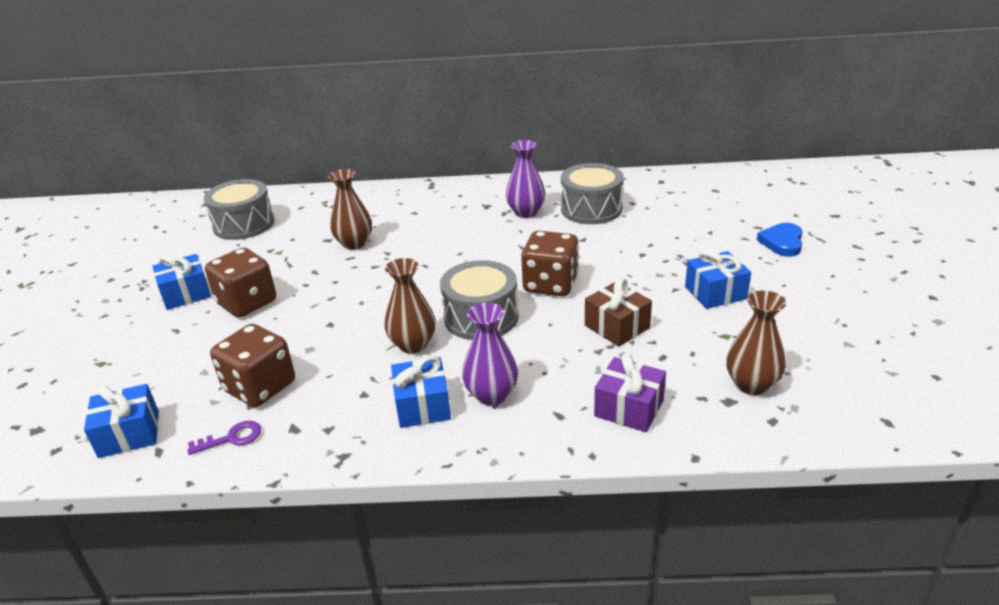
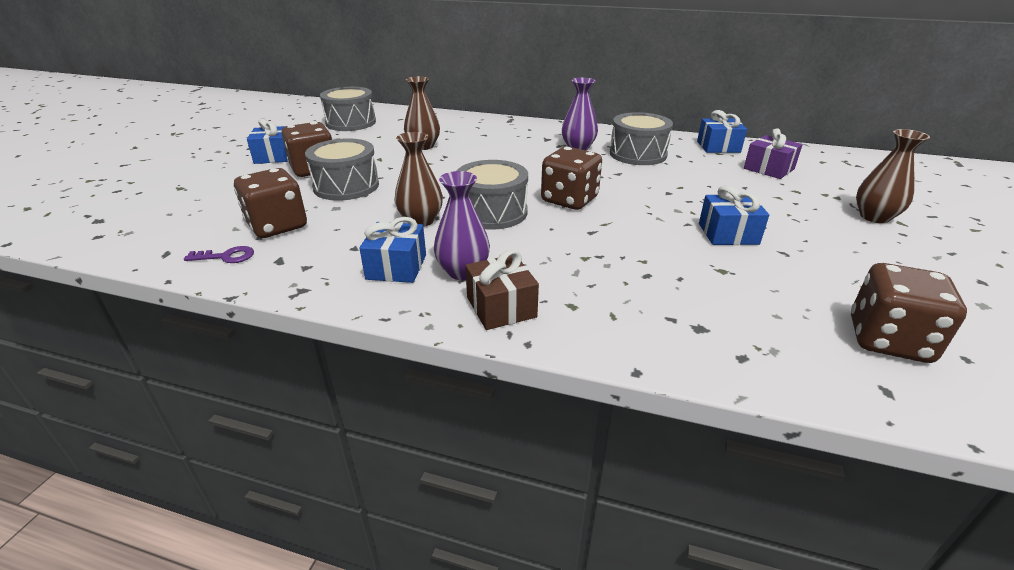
camera: 15 degrees right, 0 degrees up
blue gift [84,384,159,458] -> blue gift moved to [697,110,747,153]
brown gift [585,278,652,347] -> brown gift moved to [465,249,539,330]
purple gift [594,353,666,432] -> purple gift moved to [744,128,803,179]
brown vase [726,290,786,395] -> brown vase moved to [856,129,930,223]
blue heart [757,223,803,257] -> none
none -> grey drum [305,138,379,201]
none -> brown dice [851,263,967,363]

